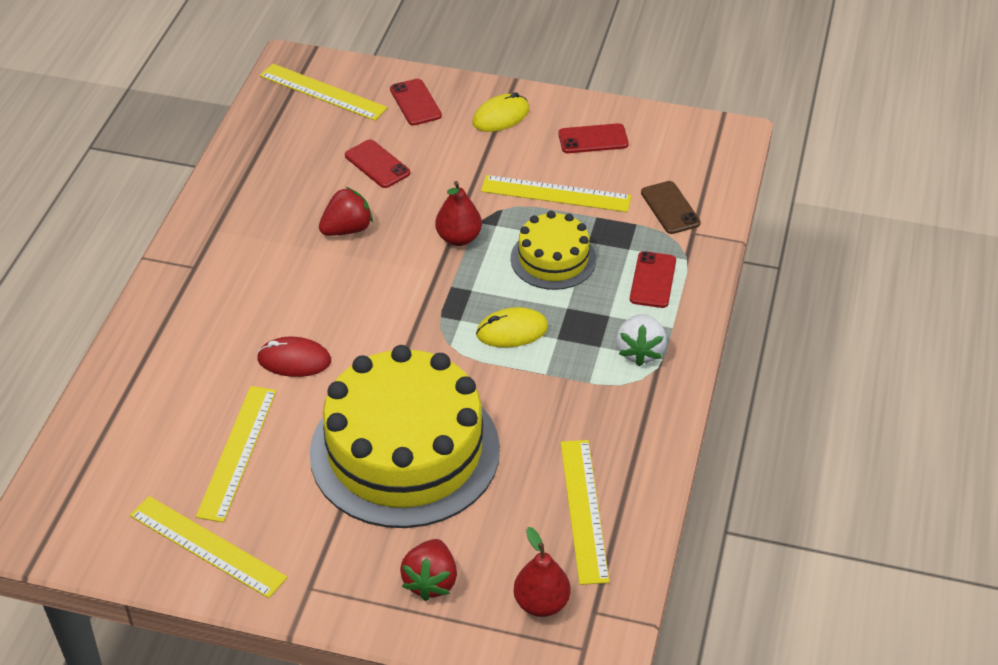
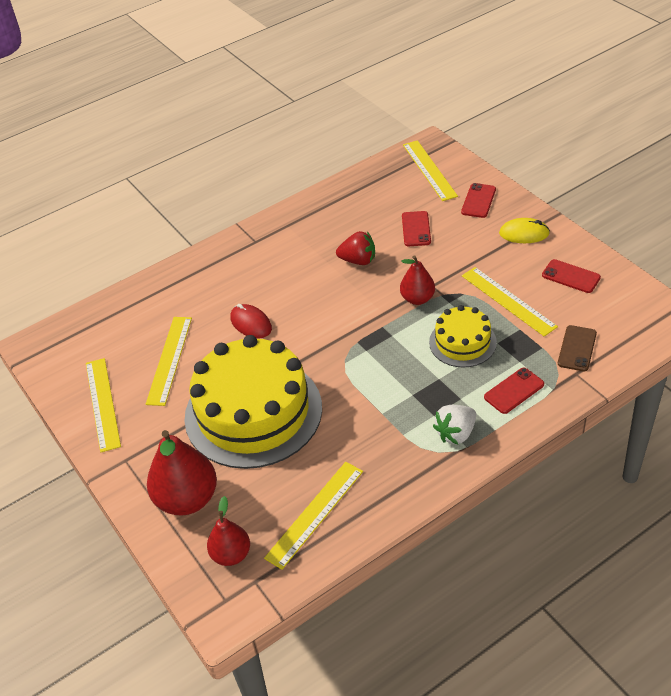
camera: 45 degrees right, 0 degrees up
yellow ruler [196,386,276,523] -> yellow ruler turned 45 degrees counterclockwise [146,317,192,406]
red strawberry [400,539,457,601] -> red pear [147,430,217,516]
yellow mouse [476,307,548,348] -> none

